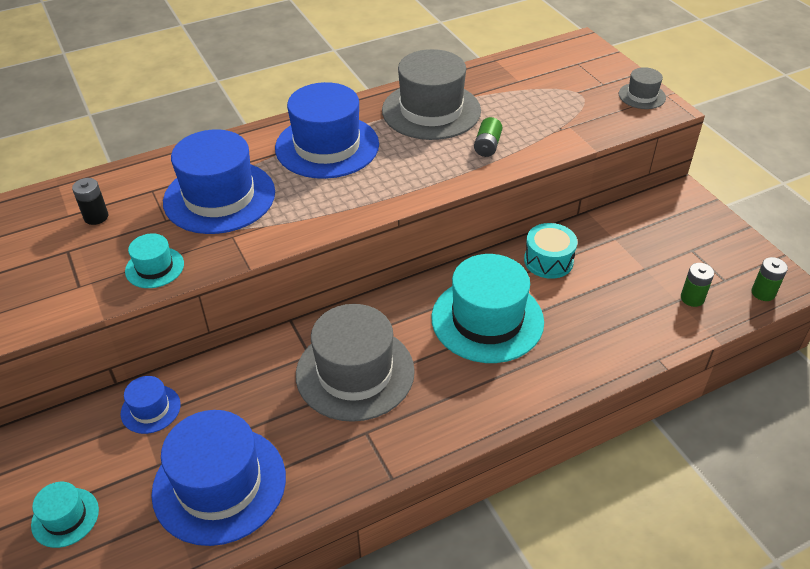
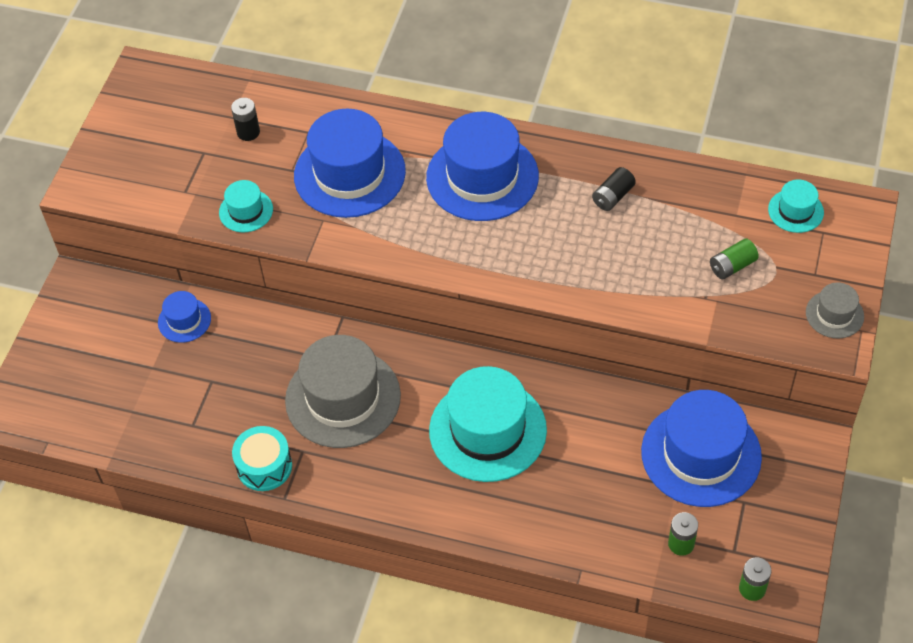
camera: 45 degrees right, 10 degrees up
turquoise hat [31,482,99,548] -> turquoise hat moved to [768,180,824,233]
blue hat [151,410,286,546] -> blue hat moved to [641,390,762,507]
grey hat [382,49,481,140] -> black battery [592,167,636,211]
green battery [474,117,502,157] -> green battery moved to [710,238,759,279]
turquoise drum [524,223,577,279] -> turquoise drum moved to [232,426,292,491]

